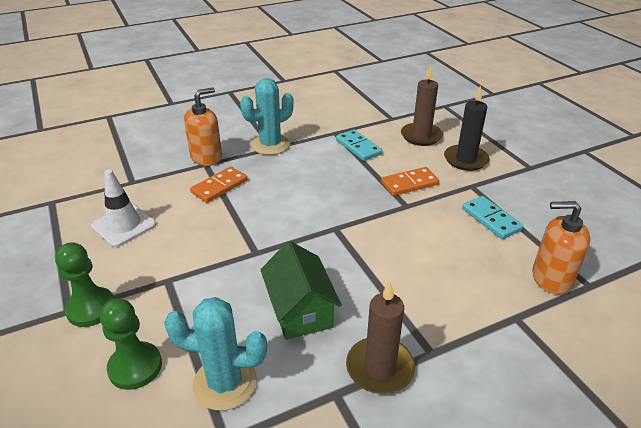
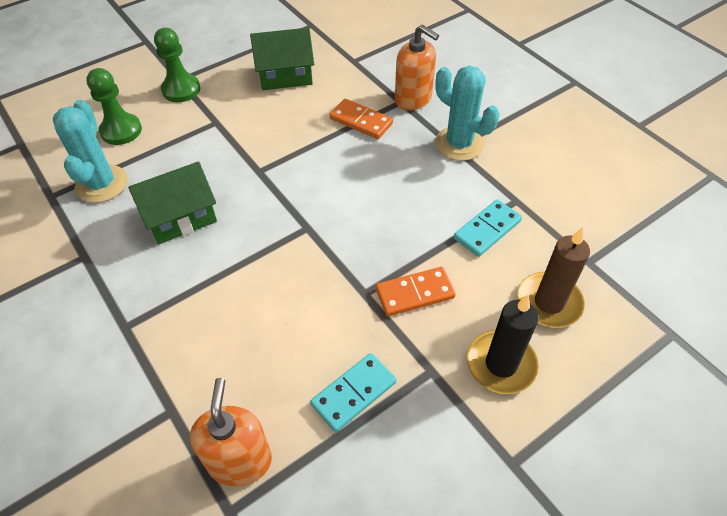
camera: 80 degrees right, 15 degrees up
white traffic cone [91,169,156,247] -> green house [250,28,314,90]
brown candle [346,281,415,394] -> none
orange domino [381,167,439,196] -> orange domino turned 75 degrees counterclockwise [376,267,456,316]

